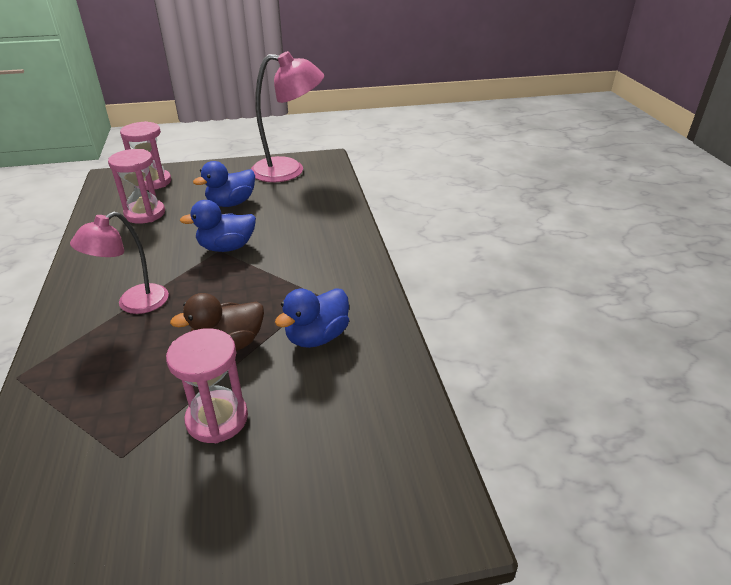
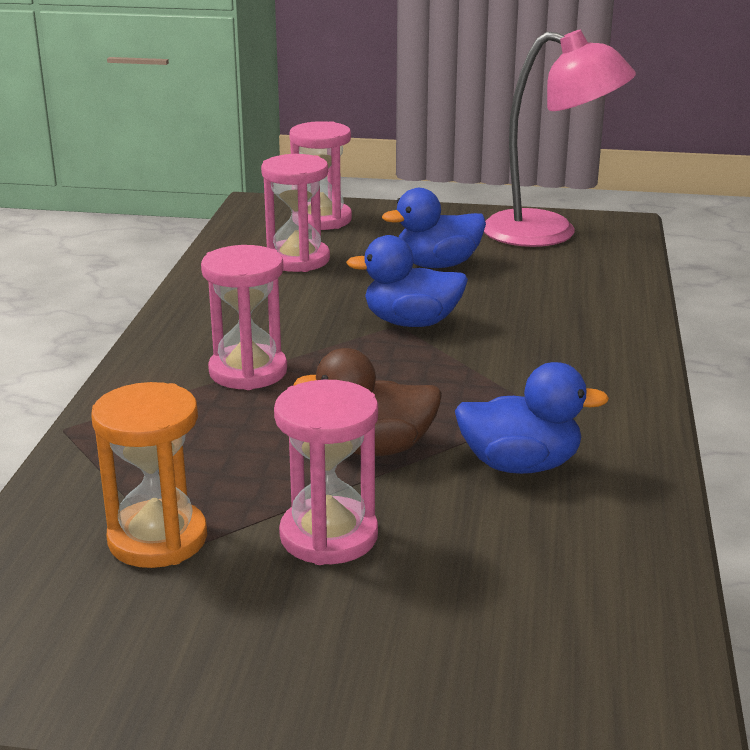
camera: 20 degrees right, 10 degrees down
pink lamp [70,212,169,314] -> pink hourglass [201,245,287,390]
blue duck [275,288,349,348] -> blue duck turned 150 degrees counterclockwise [455,362,609,474]
none -> orange hourglass [91,382,207,568]

